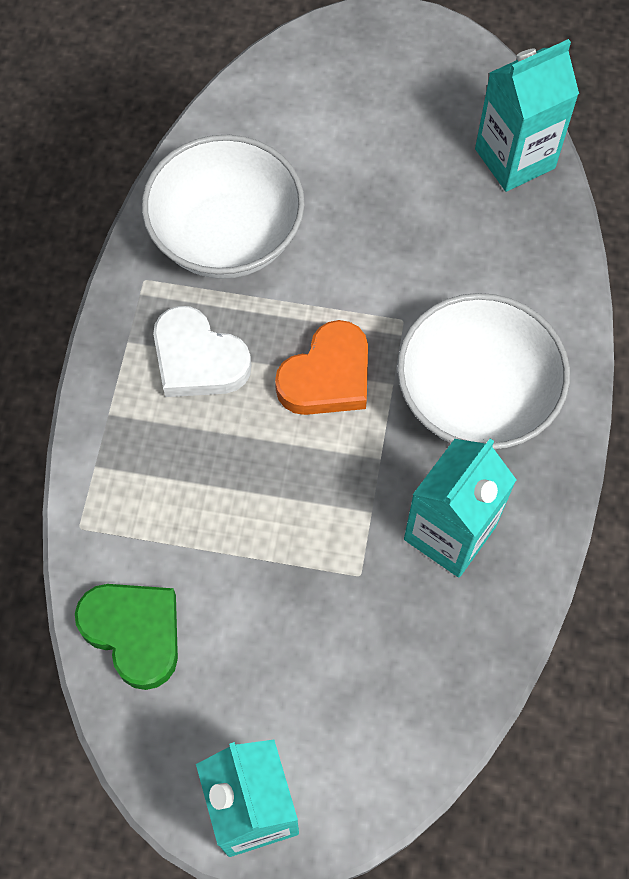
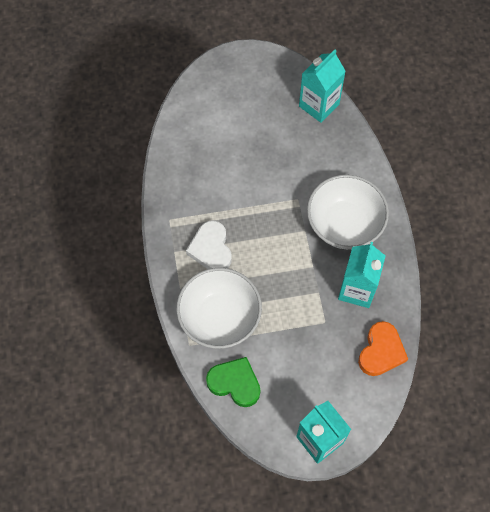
camera: 20 degrees left, 0 degrees up
white bowl [142,135,305,279] -> white bowl moved to [176,268,262,349]
white heart [153,306,251,397] -> white heart turned 60 degrees clockwise [186,221,232,269]
orange heart [275,320,368,415] -> orange heart moved to [358,321,408,376]

